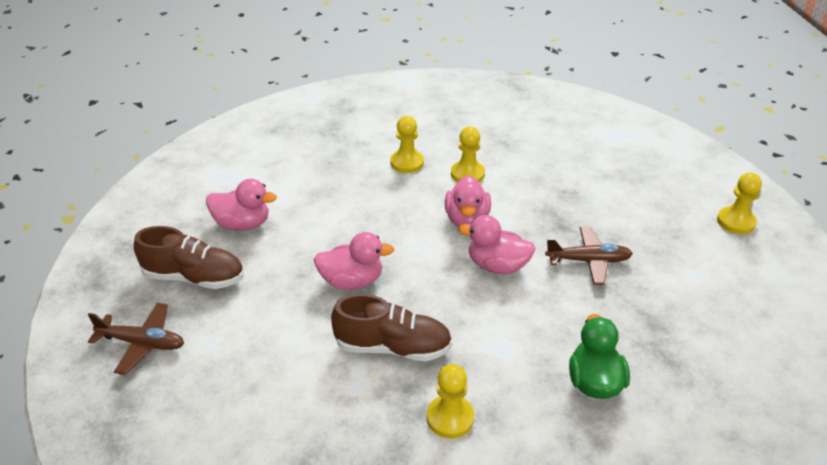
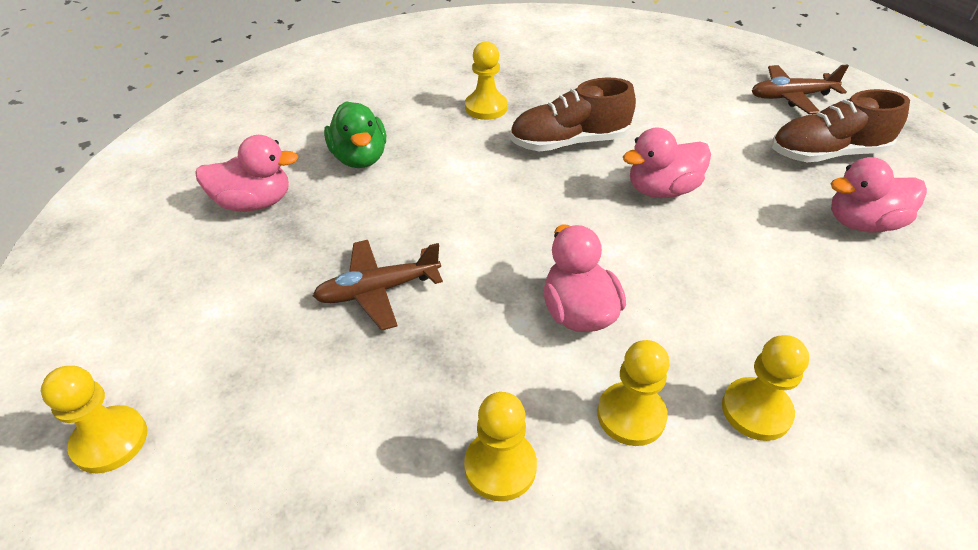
camera: 160 degrees right, 5 degrees up
pink duck [458,215,536,274] -> pink duck moved to [195,135,298,211]
none -> yellow pawn [464,392,537,501]

